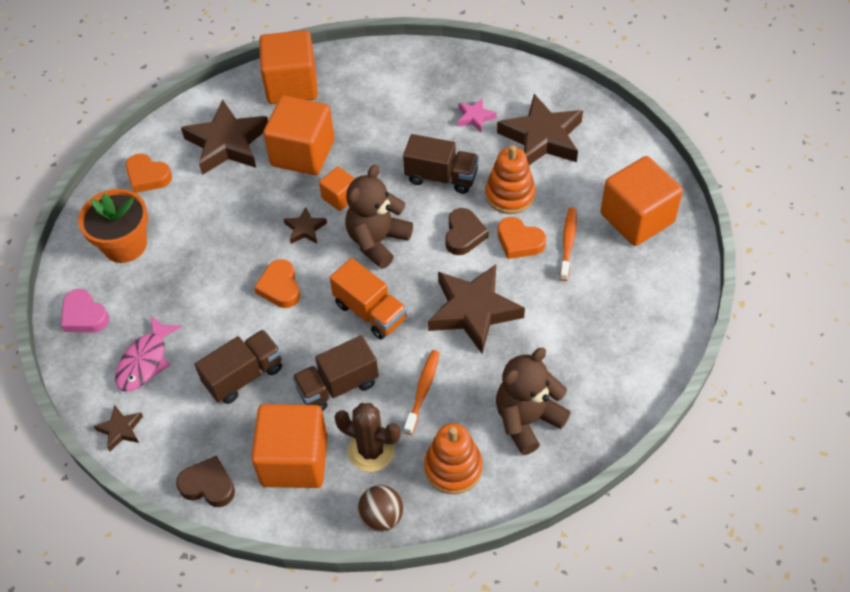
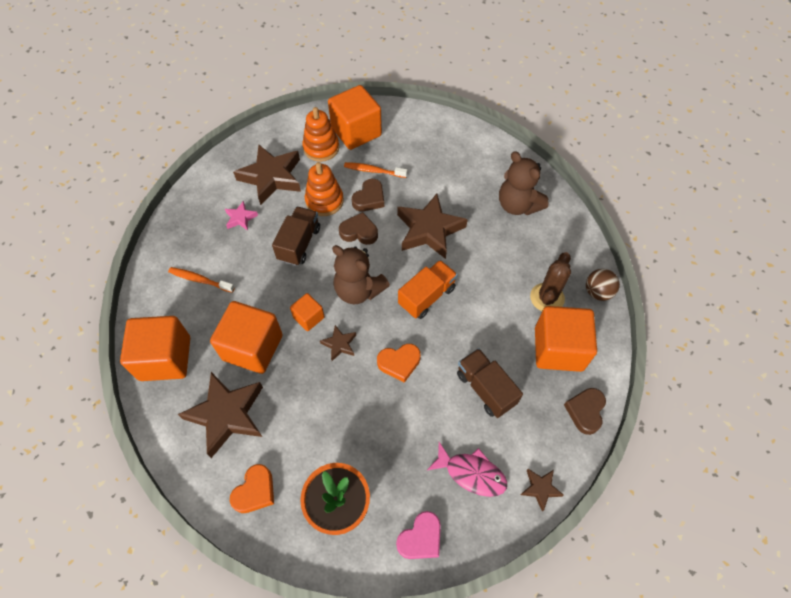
camera: 90 degrees left, 5 degrees up
brown truck [292,335,379,411] -> none
orange toothbrush [404,350,440,435] -> orange toothbrush moved to [168,267,235,293]
orange stacking toy [424,423,483,494] -> orange stacking toy moved to [302,107,339,162]
orange heart [498,217,546,259] -> brown heart [352,179,384,211]

